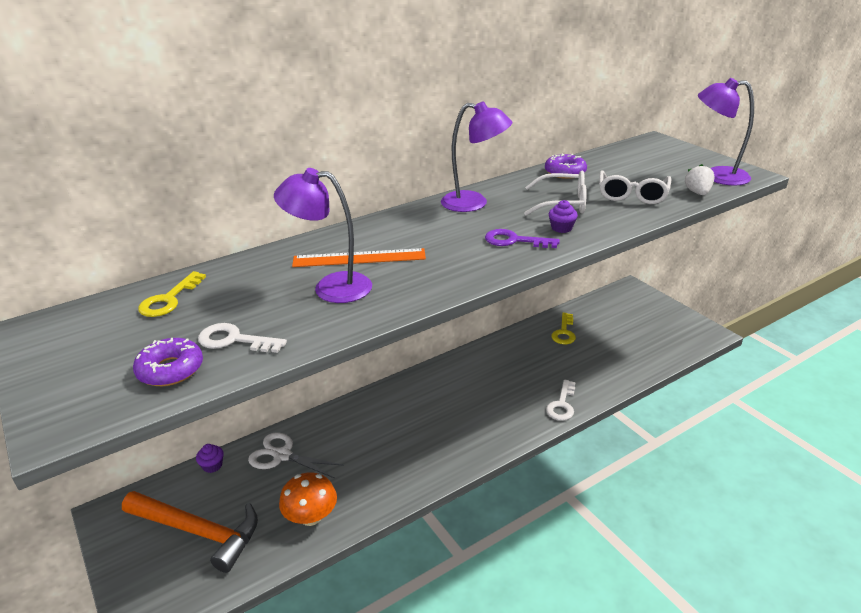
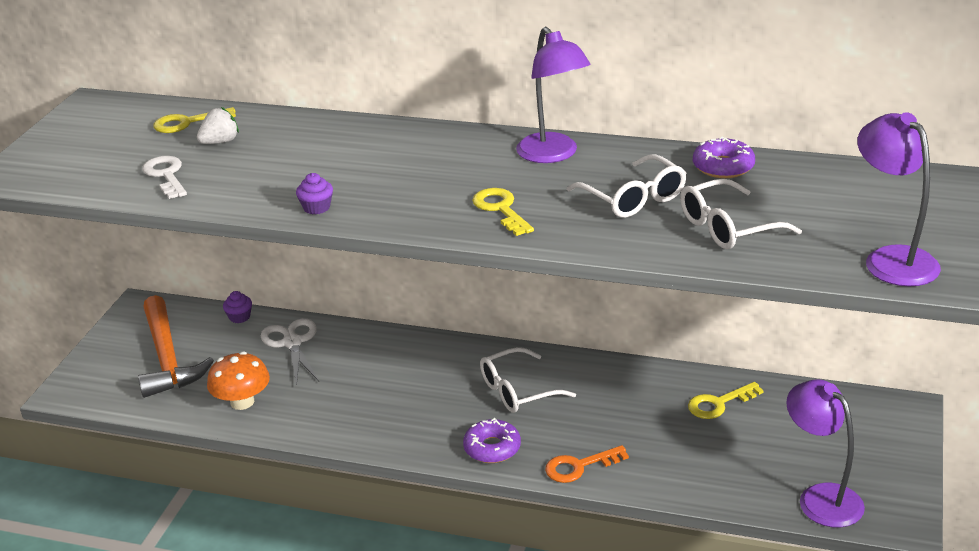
camera: 50 degrees right, 0 degrees up
purple donut [133,338,203,386] -> purple donut moved to [463,418,521,463]
purple lamp [274,168,372,303] -> purple lamp moved to [786,379,865,527]
orange ruler [292,248,426,267] -> none
purple key [485,229,560,248] -> yellow key [472,188,534,236]
white key [546,380,576,421] -> orange key [545,445,629,483]
purple cupcake [549,200,578,233] -> purple cupcake moved to [296,173,333,215]
white strawberry [685,164,715,195] -> white strawberry moved to [197,107,239,144]
none -> white glasses [480,347,576,413]

